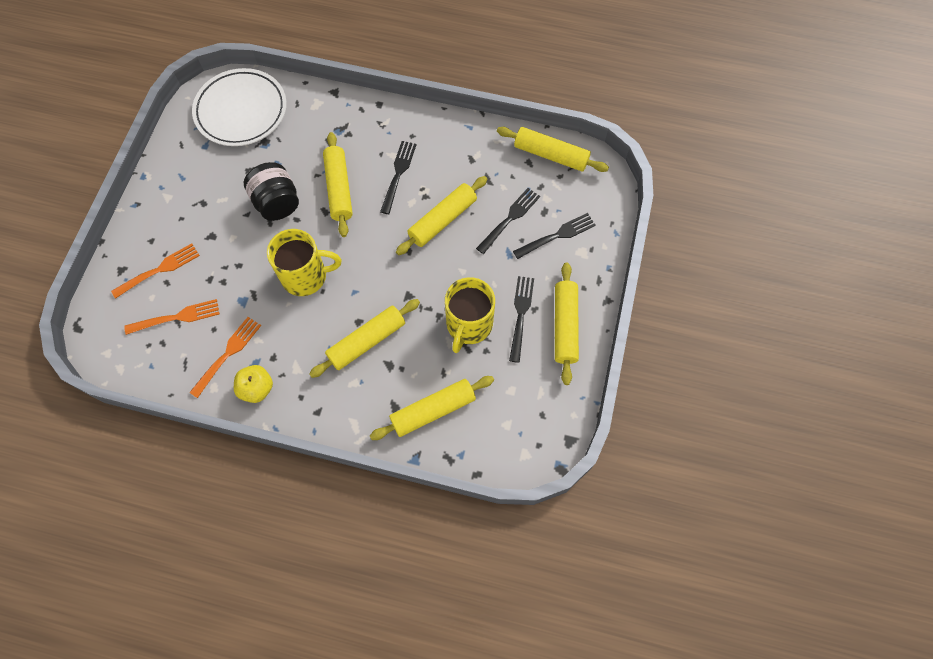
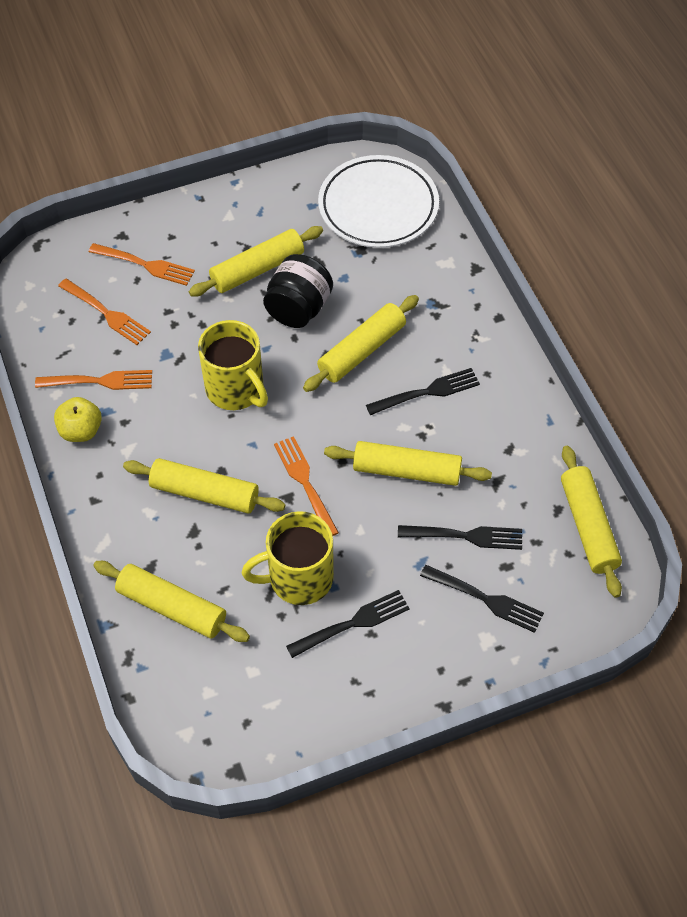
camera: 55 degrees right, 10 degrees down
yellow rolling pin [555,262,579,385] -> yellow rolling pin moved to [189,226,323,297]
none -> orange fork [274,436,339,536]

